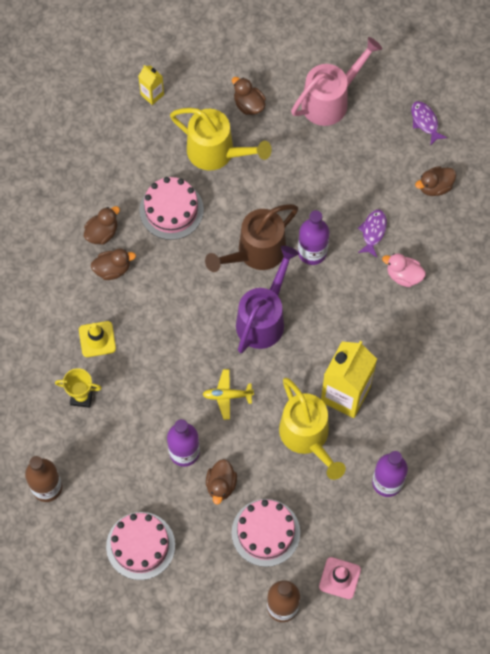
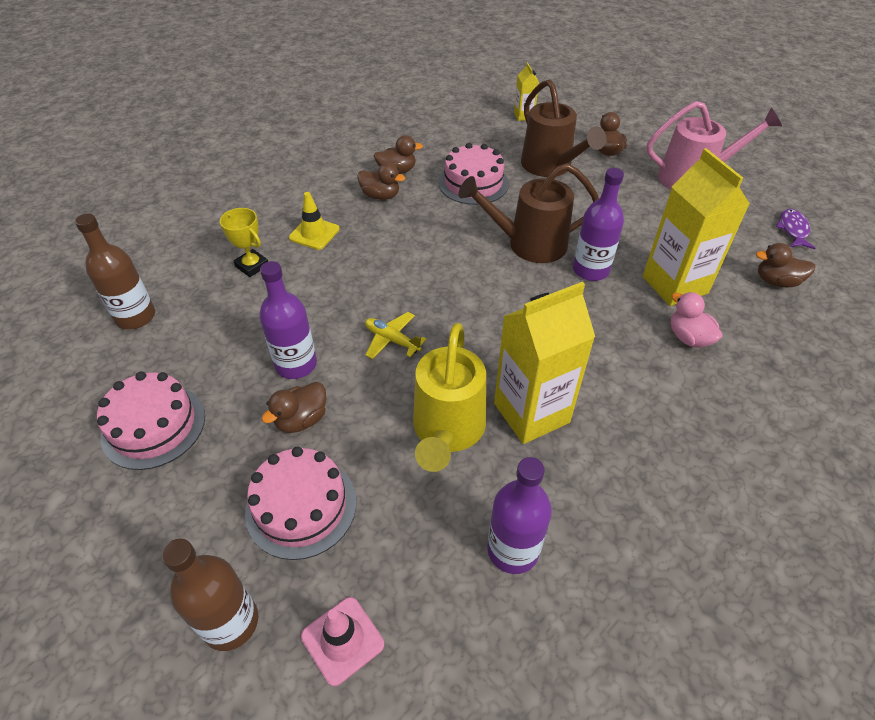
camera: 35 degrees right, 20 degrees down
yellow watering can [170,108,272,170] -> brown watering can [521,79,606,177]
purple watering can [236,246,299,353] -> none
purple fish [358,210,387,257] -> yellow carton [643,148,750,306]

